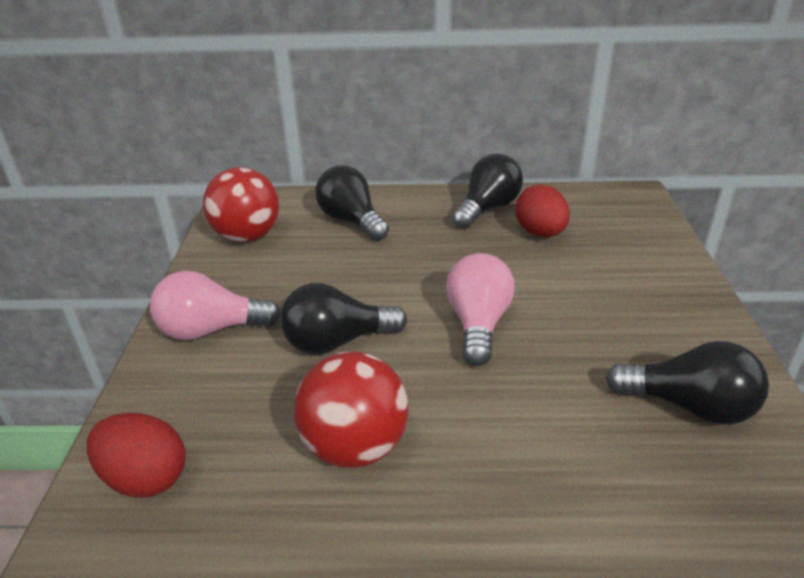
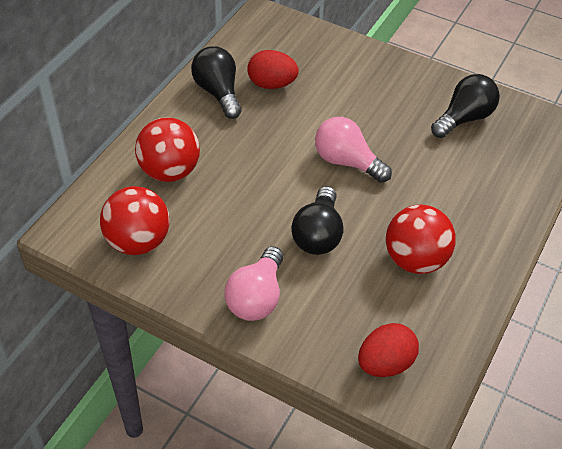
camera: 65 degrees left, 15 degrees up
black light bulb [315,166,389,241] -> red ball [135,117,200,182]

